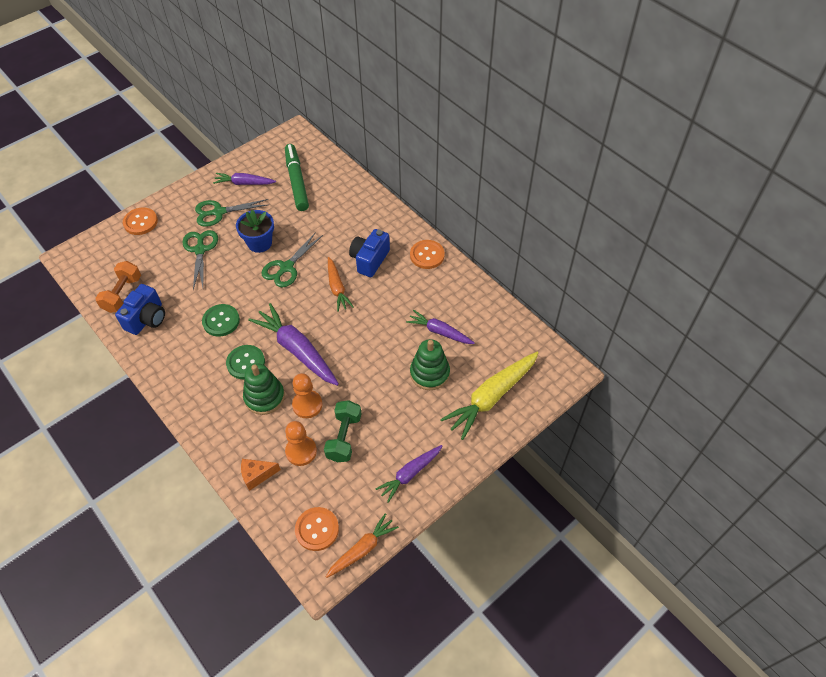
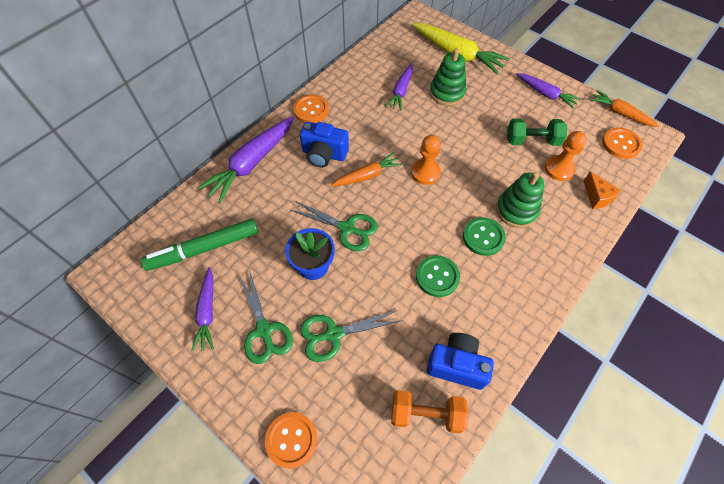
camera: 100 degrees left, 5 degrees up
purple carrot [248,303,339,386] -> purple carrot moved to [198,116,294,203]
orange pawn [292,373,323,418] -> orange pawn moved to [411,135,441,185]

